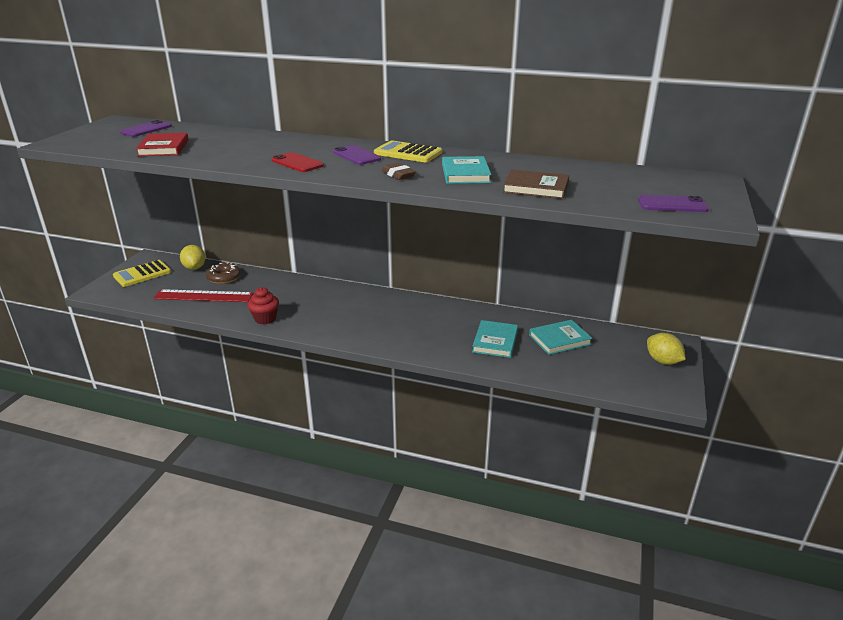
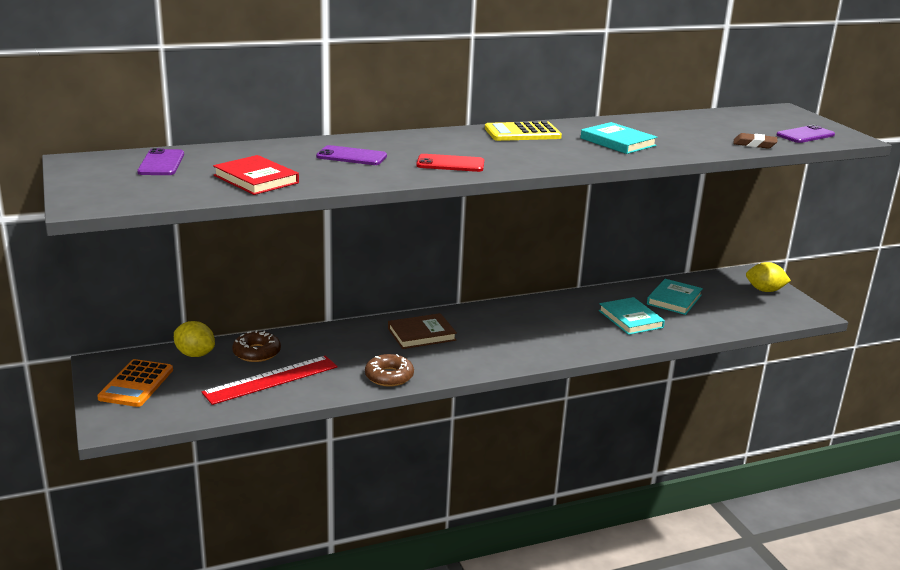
camera: 40 degrees left, 5 degrees down
yellow calculator [113,260,171,287] -> orange calculator [97,359,173,407]
red cupcake [247,287,279,325] -> brown donut [365,354,414,387]
purple phone [333,145,381,165] -> purple phone moved to [316,145,387,165]
brown eraser [381,163,416,180] -> brown eraser moved to [733,133,777,149]
brown book [503,169,569,199] -> brown book moved to [388,313,457,349]

